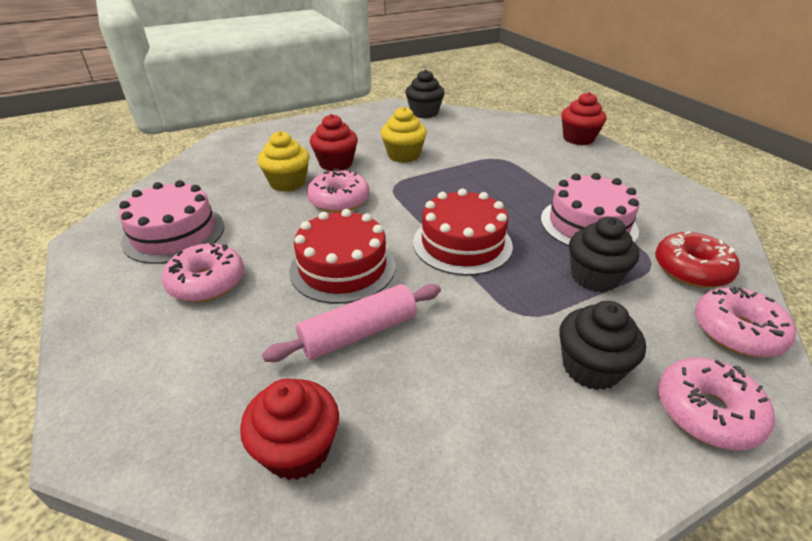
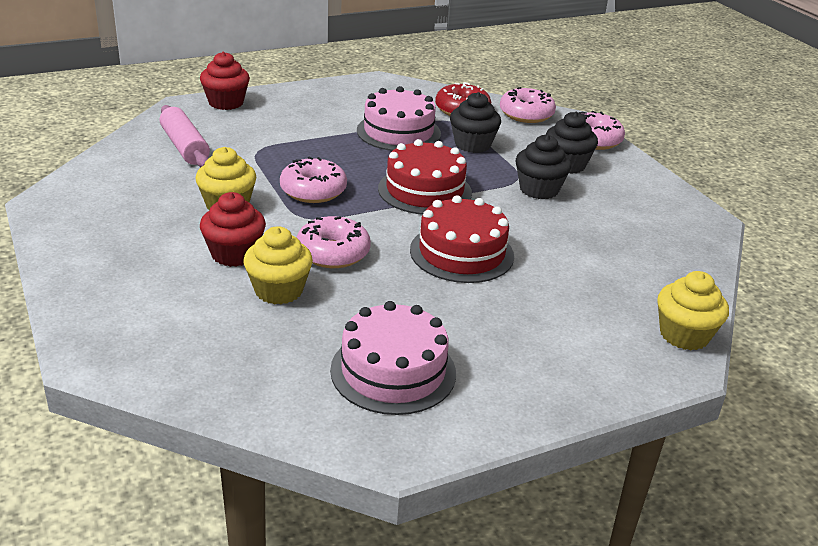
camera: 90 degrees left, 5 degrees down
pink donut [162,242,244,302] -> pink donut moved to [280,157,347,203]
red cupcake [240,379,339,480] -> none
pink rolling pin [262,284,441,362] -> pink rolling pin moved to [160,105,210,167]
black cupcake [405,69,445,118] -> black cupcake moved to [516,134,571,199]
none -> yellow cupcake [657,271,729,350]

